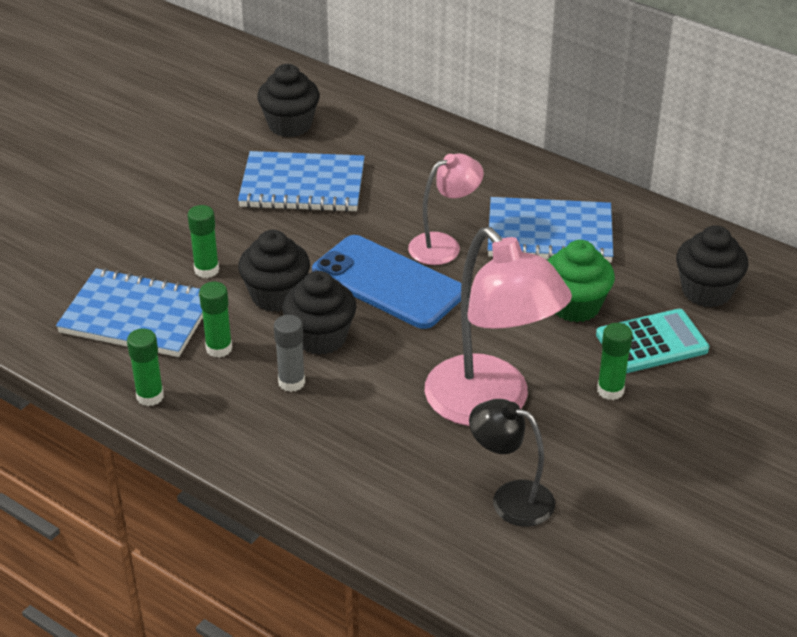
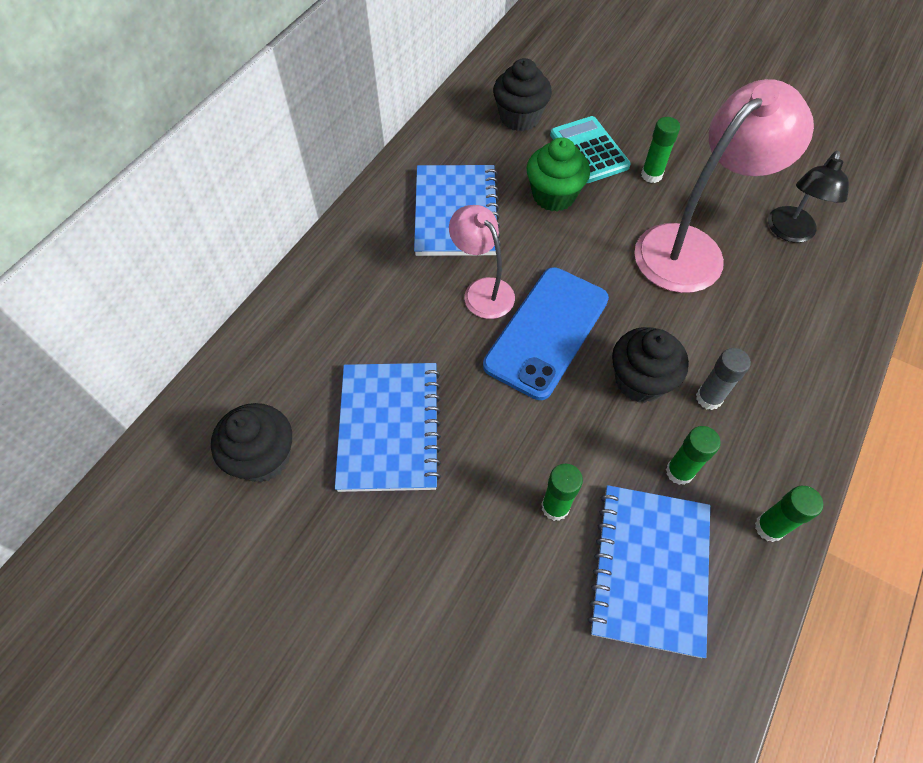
camera: 95 degrees left, 20 degrees up
black cupcake [238,230,310,312] -> none

